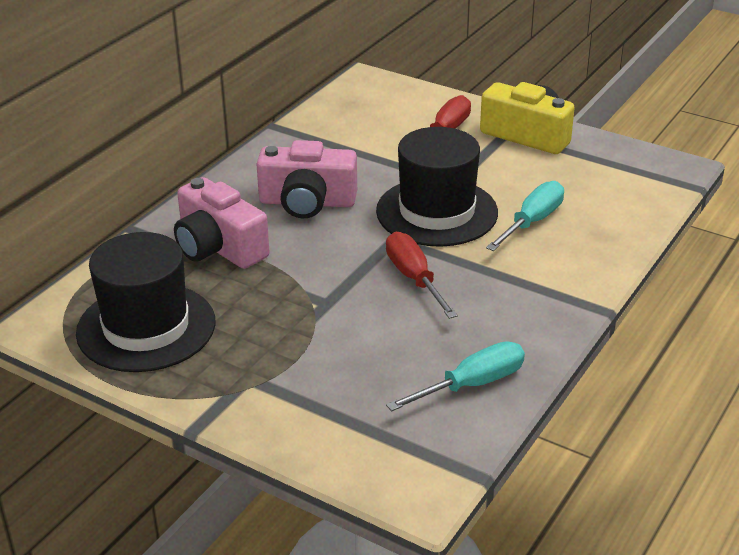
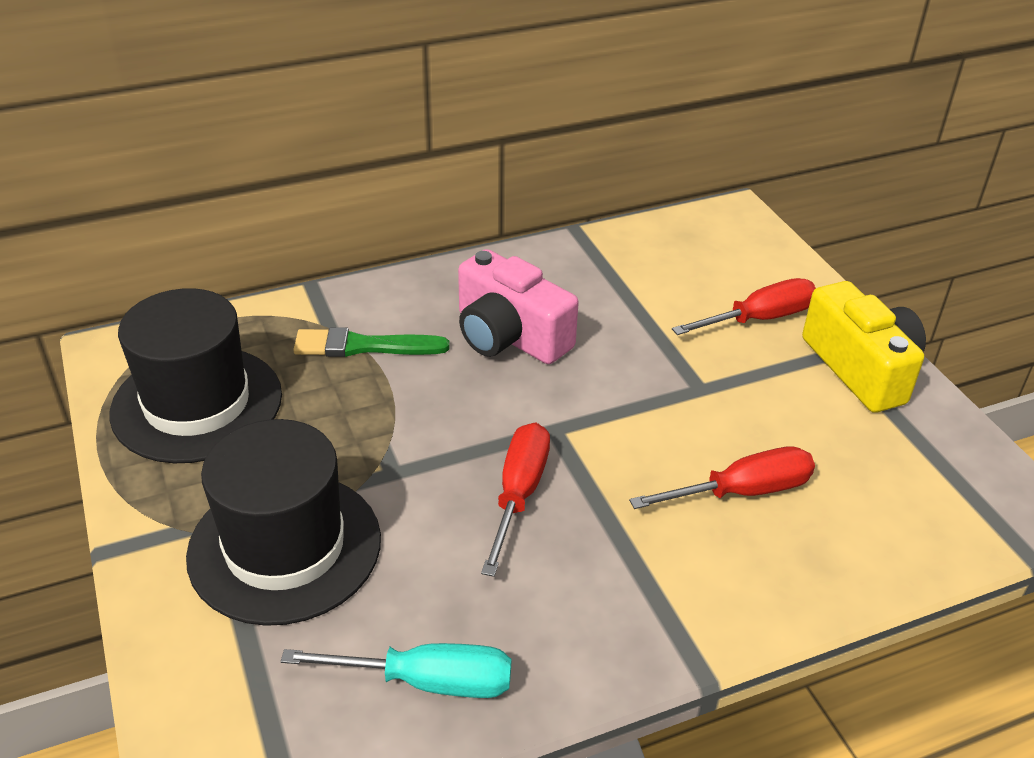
camera: 35 degrees right, 5 degrees up
pink camera [174,177,269,269] -> green brush [293,327,450,357]
black hat [376,127,498,247] -> black hat moved to [186,419,381,626]
turquoise screwdriver [486,181,564,251] -> red screwdriver [629,446,815,509]

